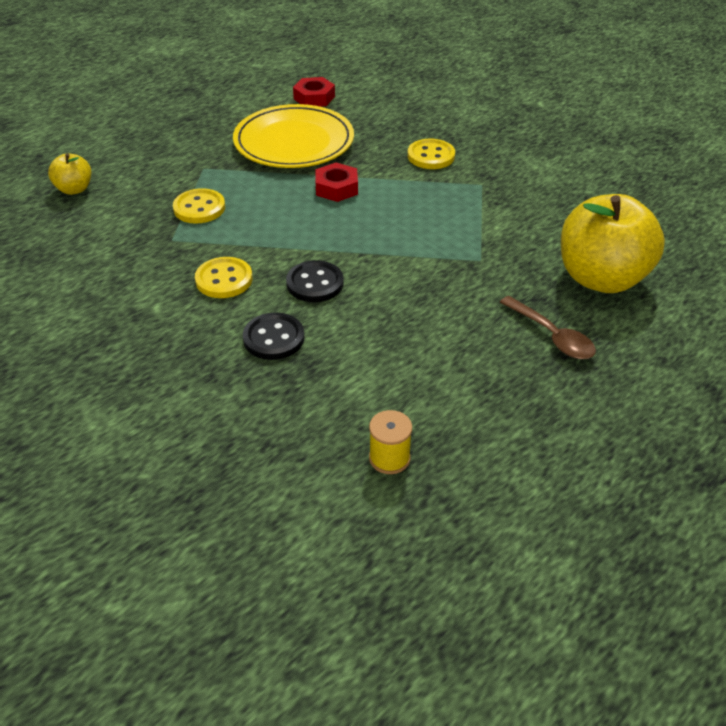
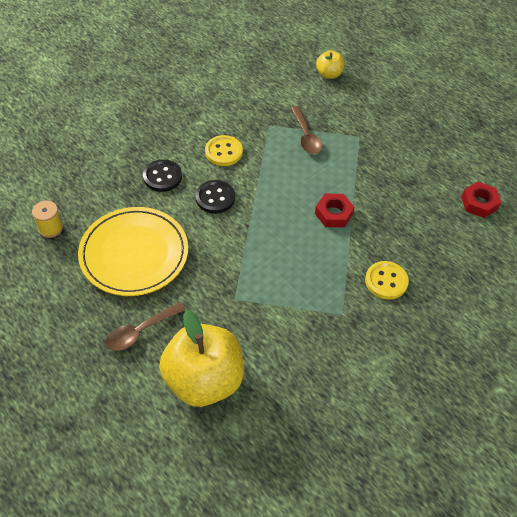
camera: 90 degrees right, 10 degrees up
yellow button [173,188,225,224] -> brown spoon [291,106,322,154]
yellow plate [233,104,354,168] -> yellow plate moved to [78,207,188,296]

